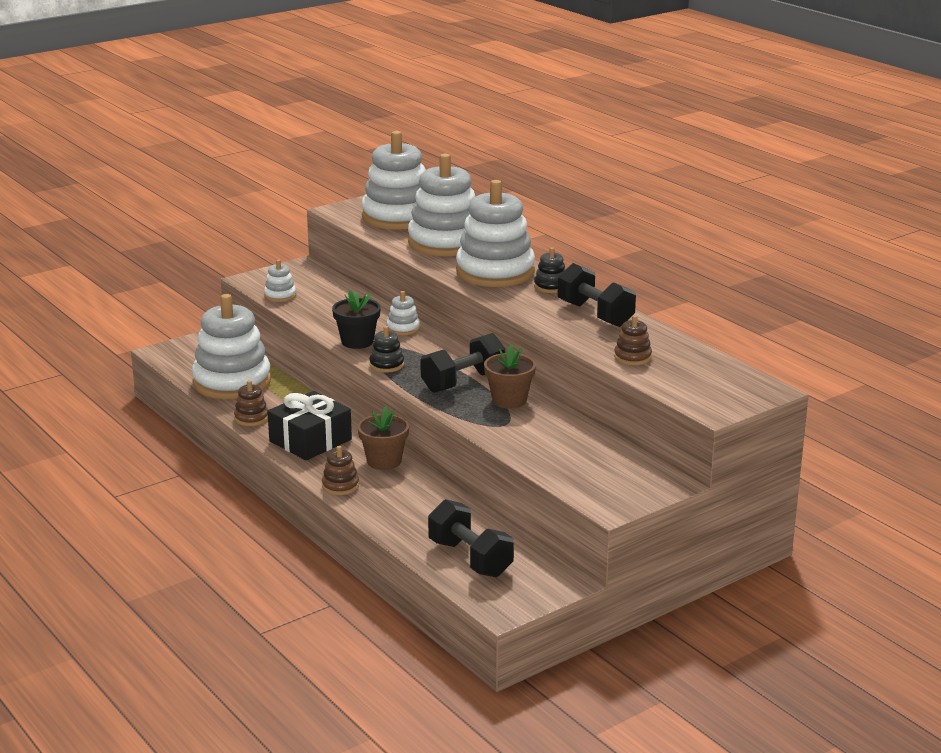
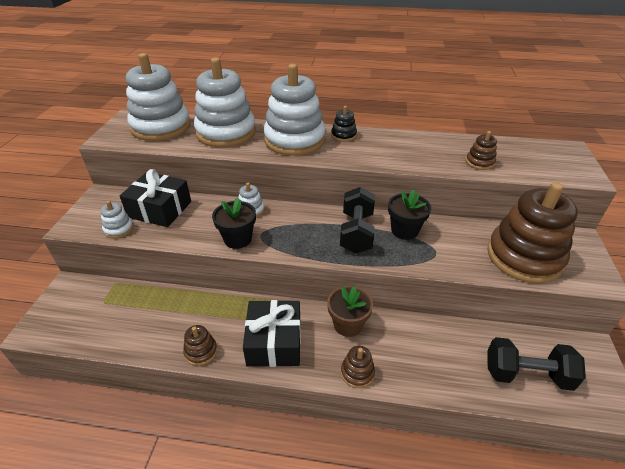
camera: 45 degrees left, 15 degrees up
white stacking toy [192,294,271,399] -> none
black stacking toy [369,326,404,372] -> none
brown flower pot [484,345,536,409] -> black flower pot [388,190,431,240]
black dumbbell [558,263,636,327] -> none
none -> black gift [120,169,191,227]
none -> brown stacking toy [487,182,578,283]

